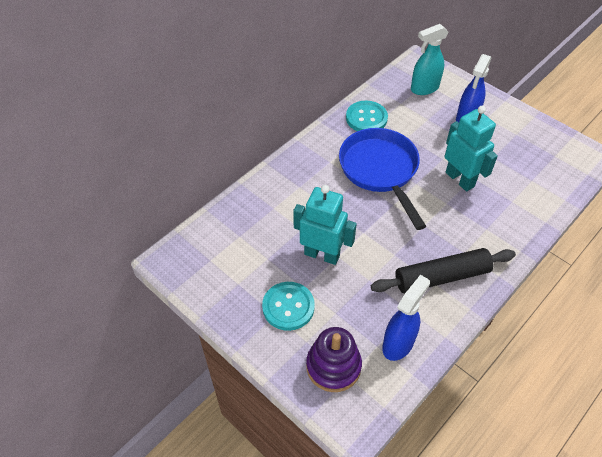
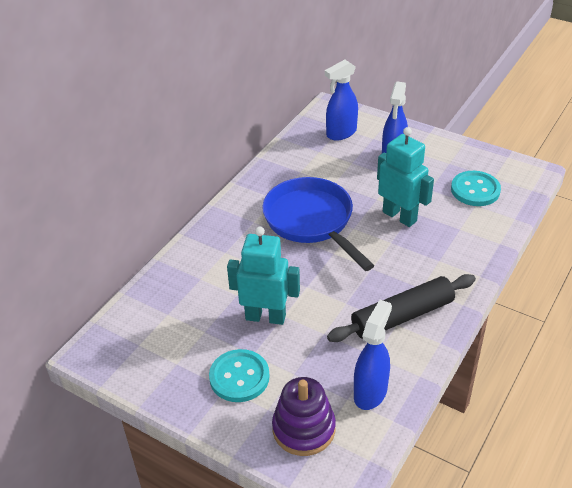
camera: 10 degrees left, 10 degrees down
turquoise button [346,101,388,131] -> turquoise button moved to [451,171,501,206]
turquoise spray bottle [411,24,448,95] -> blue spray bottle [325,59,358,141]

